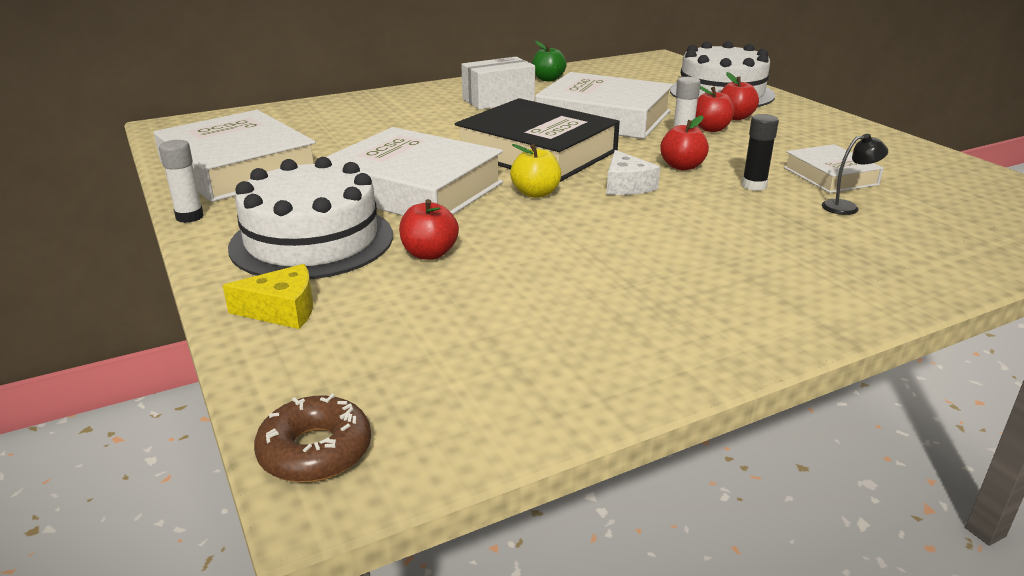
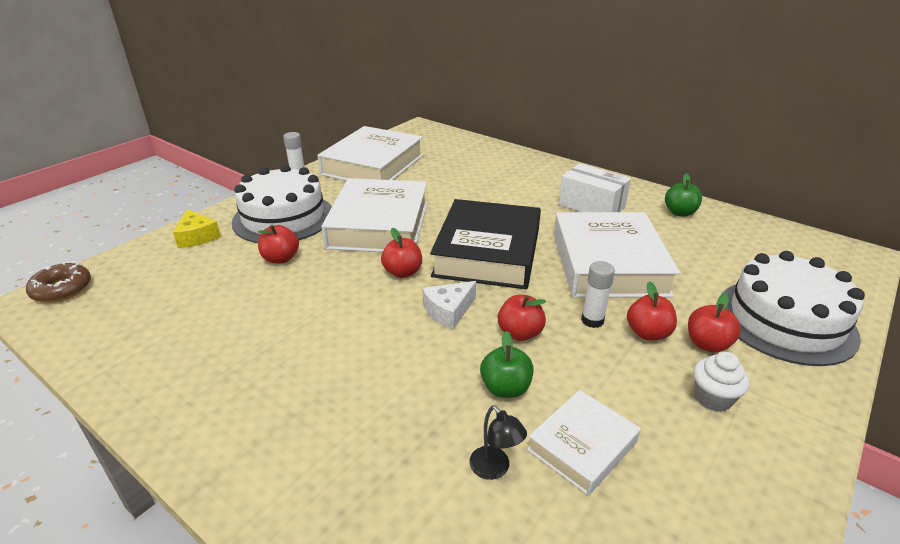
camera: 65 degrees right, 5 degrees up
yellow apple [510,144,561,198] -> red apple [381,228,422,278]
black glue stick [742,114,779,191] -> green apple [480,331,534,398]
none -> white cupcake [693,352,750,412]

